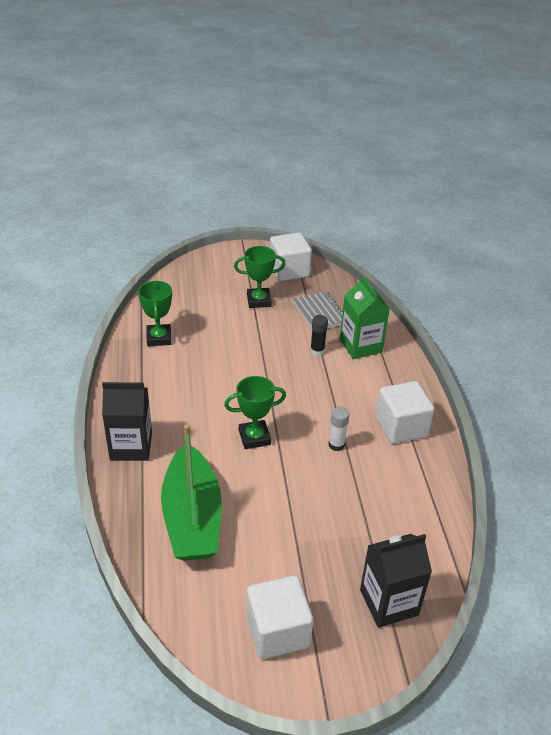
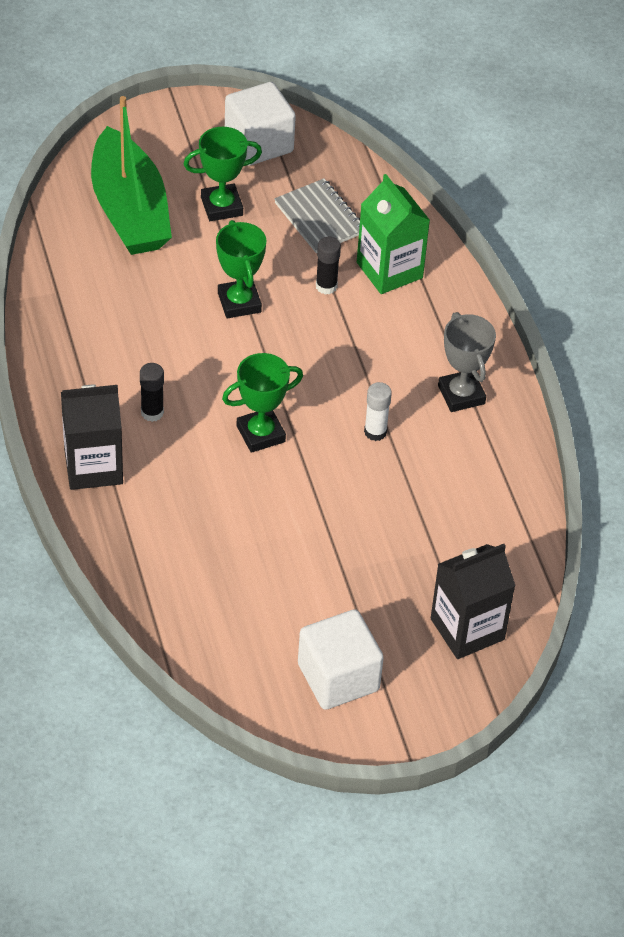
camera: 10 degrees left, 10 degrees up
green trophy [138,280,172,346] -> green trophy moved to [216,220,266,319]
green boat [161,424,222,561] -> green boat moved to [91,96,172,255]
white cube [376,381,435,444] -> grey trophy [438,312,496,412]
none -> black glue stick [140,363,164,422]

